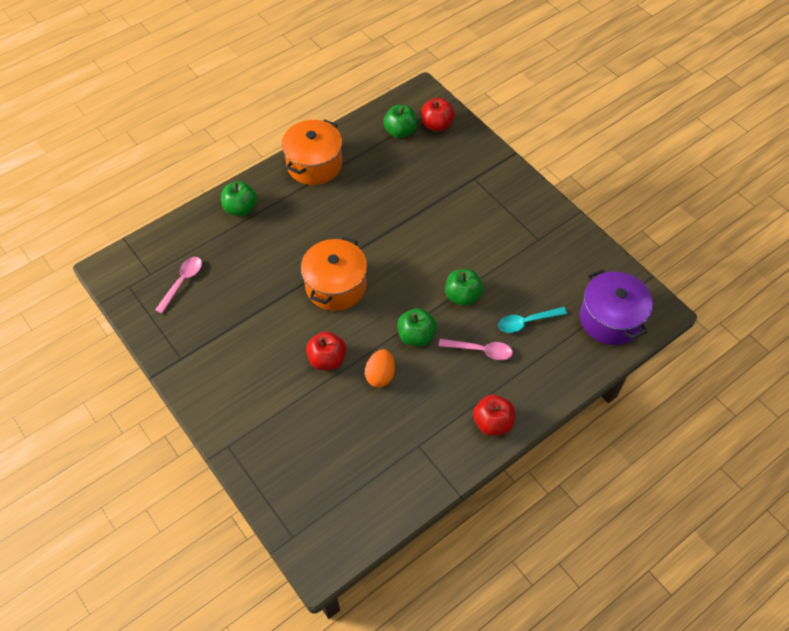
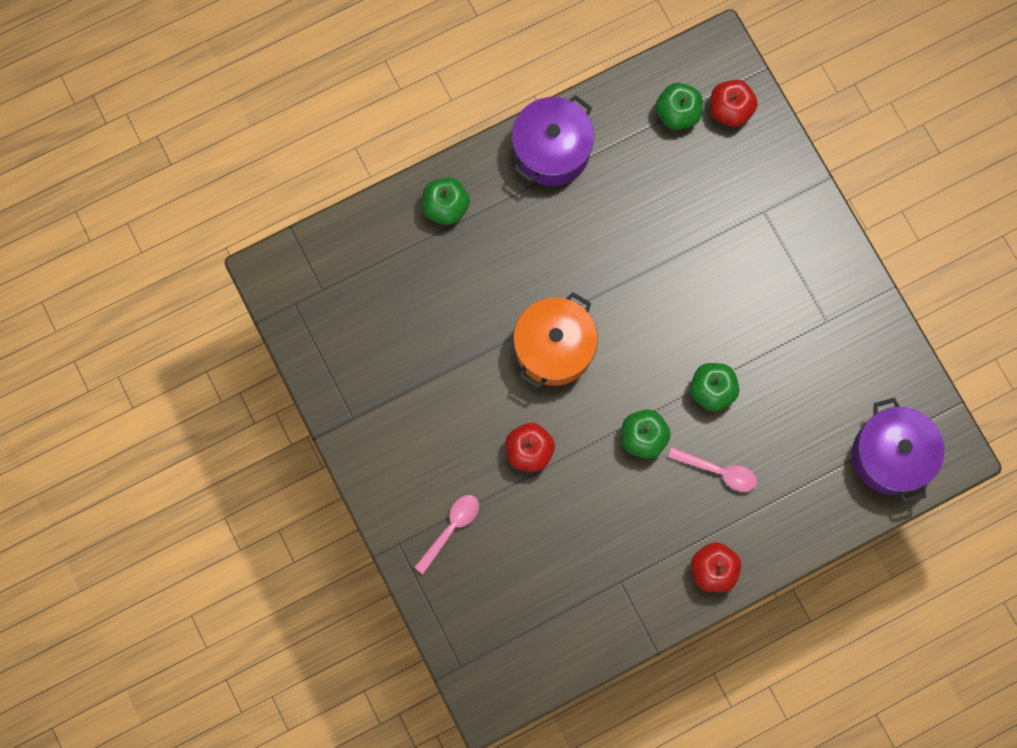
camera: 10 degrees right, 20 degrees up
pink spoon [155,257,202,313] -> pink spoon moved to [414,495,479,574]
orange pot [282,119,342,185] -> purple pot [512,95,594,186]
orange egg [365,349,395,388] -> none
turquoise spoon [498,307,567,333] -> none

